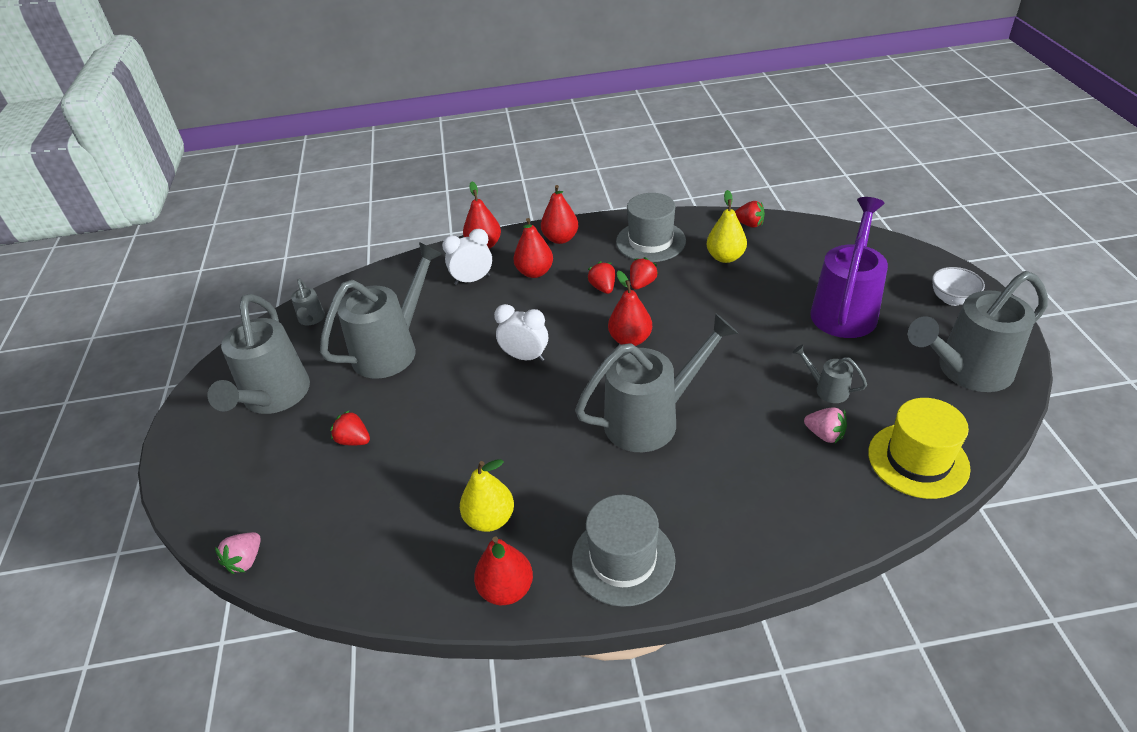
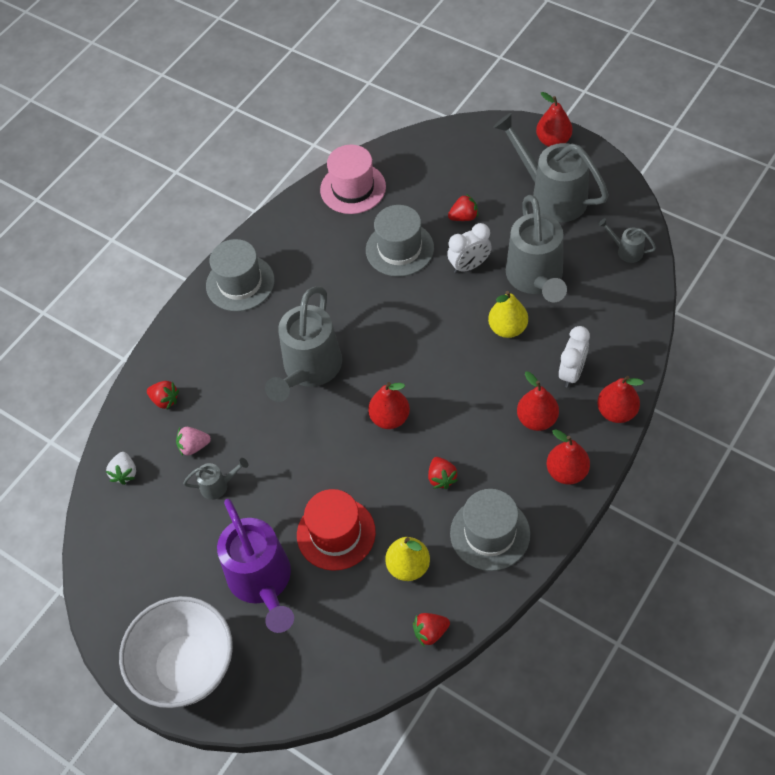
camera: 135 degrees right, 15 degrees up
pink strawberry [215,532,261,574] -> none
yellow pear [460,459,514,532] -> yellow pear moved to [488,291,528,338]
red pear [474,537,533,605] -> red pear moved to [536,92,573,147]
white clock [494,304,548,361] -> white clock moved to [447,223,492,274]
red strawberry [588,261,615,294] -> red strawberry moved to [147,381,179,409]
yellow hat [868,398,971,499] -> white strawberry [106,452,136,485]
grey watering can [908,271,1048,392] -> none
white bowl [932,267,985,306] -> white bowl [119,596,233,708], size x2.17
none -> red hat [297,489,376,571]
none -> pink hat [320,145,386,214]
none -> grey hat [366,205,434,277]

